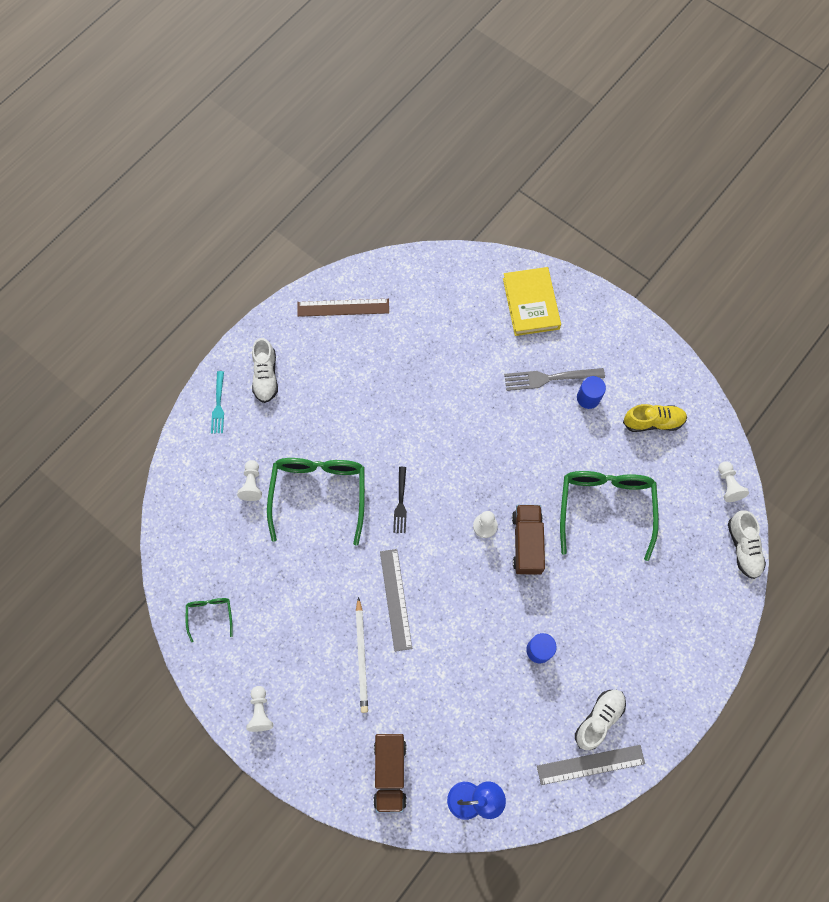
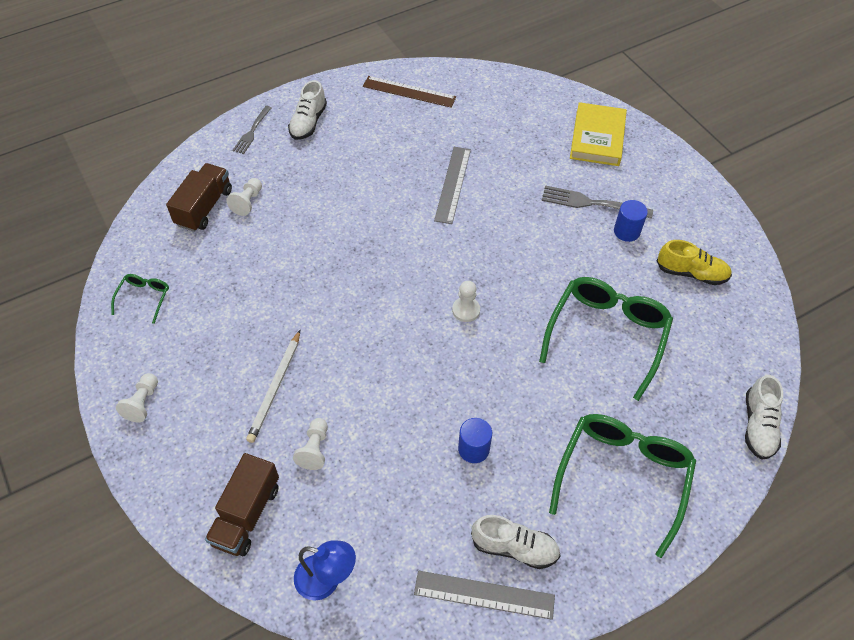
camera: 20 degrees right, 15 degrees down
turquoise fork [211,371,224,433] -> grey fork [233,106,271,154]
green glasses [267,458,365,546] -> green glasses moved to [549,414,696,558]
grey ruler [380,549,412,652] -> grey ruler moved to [434,147,471,224]
black fork [393,467,407,533] -> none
brown truck [512,505,545,575] -> brown truck moved to [166,163,232,232]
white shoe [575,690,626,750] -> white shoe turned 45 degrees clockwise [471,515,560,569]
white pawn [718,461,749,502] -> white pawn moved to [293,418,328,470]

